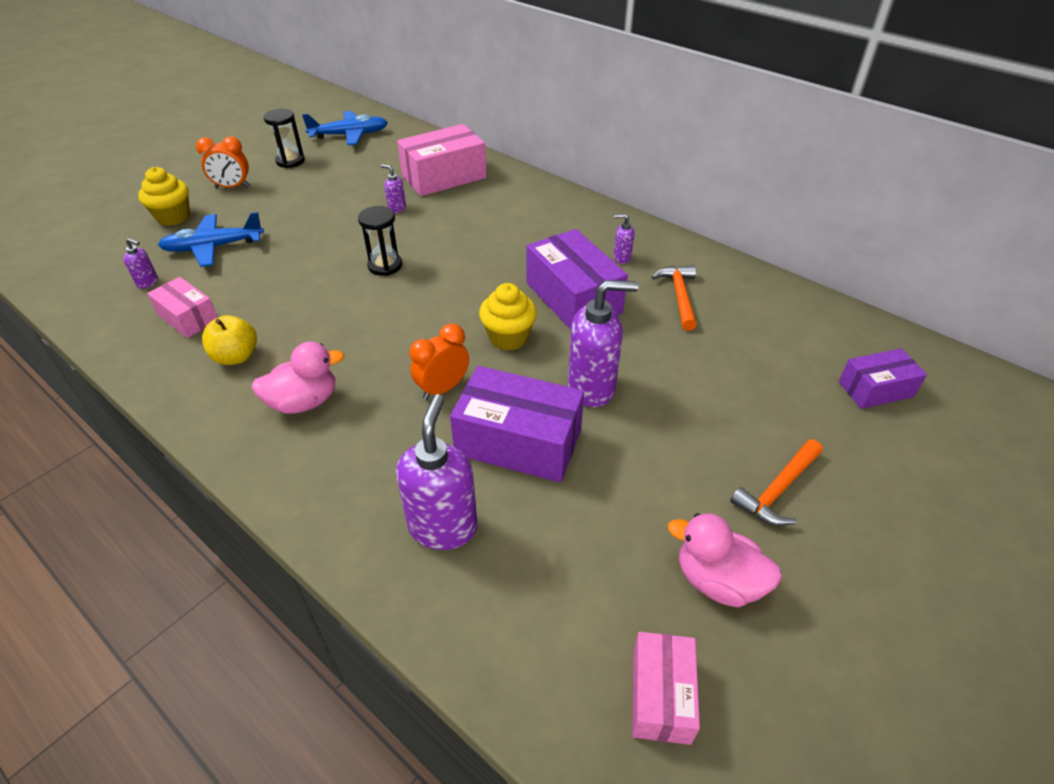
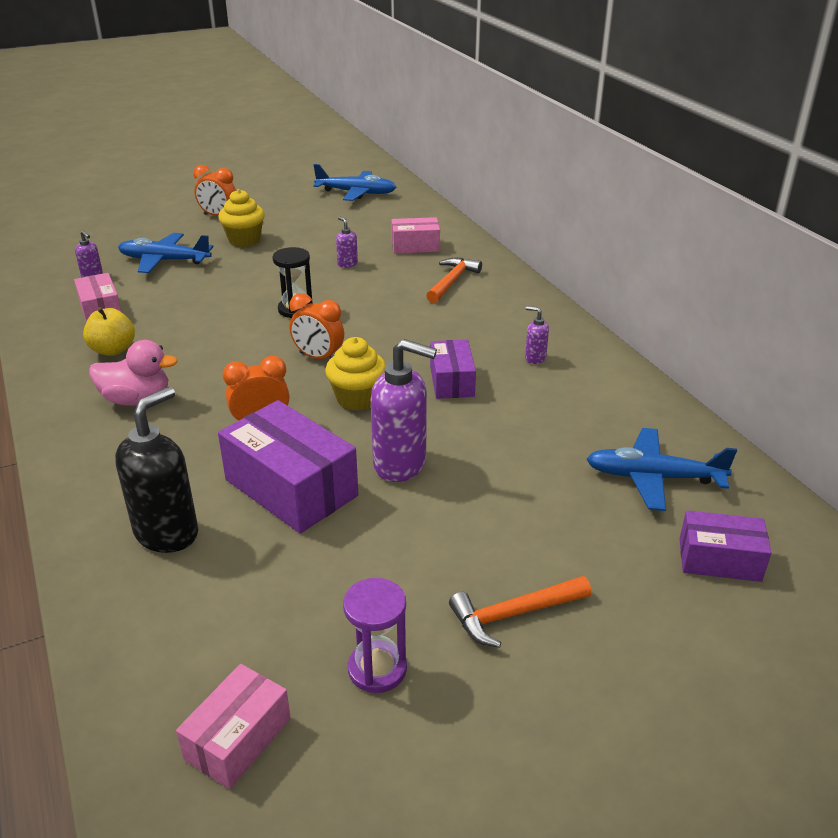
camera: 25 degrees right, 10 degrees down
yellow cupcake [138,167,190,226] -> yellow cupcake moved to [218,189,265,247]
black hourglass [263,109,305,168] -> none
purple soap dispenser [396,394,478,550] -> black soap dispenser [115,387,198,553]
pink box [397,124,487,196] -> pink box [391,217,440,254], size x0.59
purple box [527,229,628,330] -> purple box [430,340,476,399], size x0.59
orange hammer [652,265,697,330] -> orange hammer moved to [426,258,482,303]
pink duck [668,513,782,607] -> purple hourglass [343,578,407,693]
none -> orange clock [289,293,344,359]
none -> blue plane [586,428,737,511]

